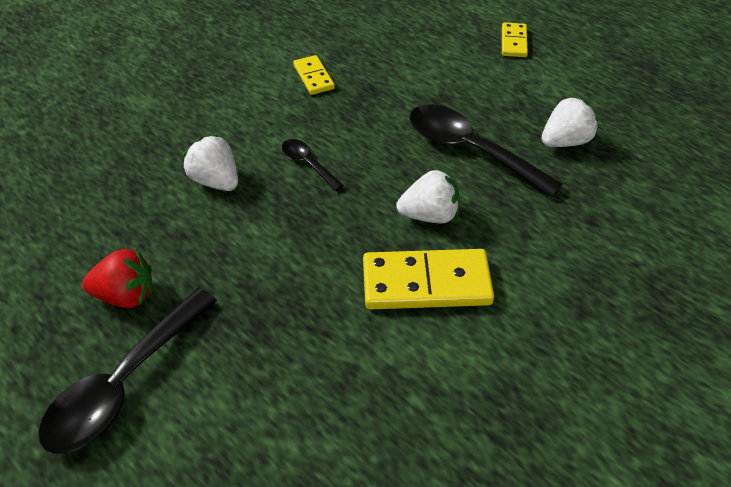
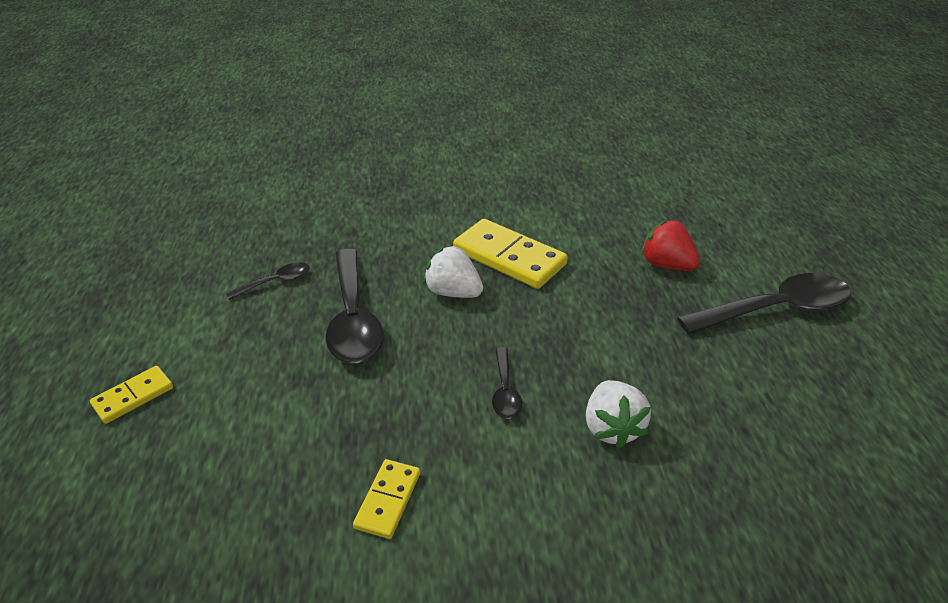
camera: 140 degrees left, 10 degrees down
red strawberry [82,249,153,308] -> red strawberry moved to [641,220,700,271]
white strawberry [541,96,598,147] -> black spoon [226,262,310,300]

